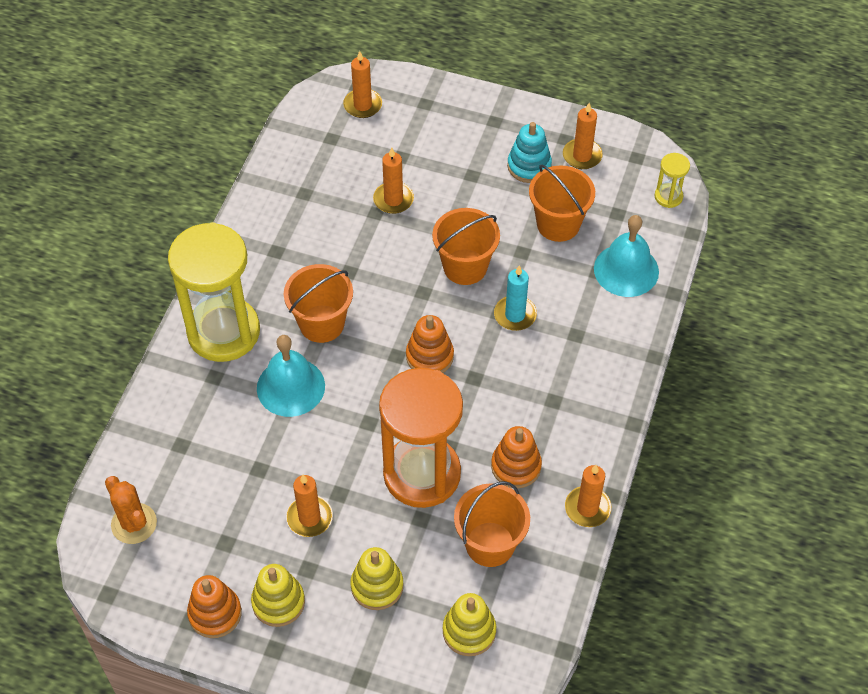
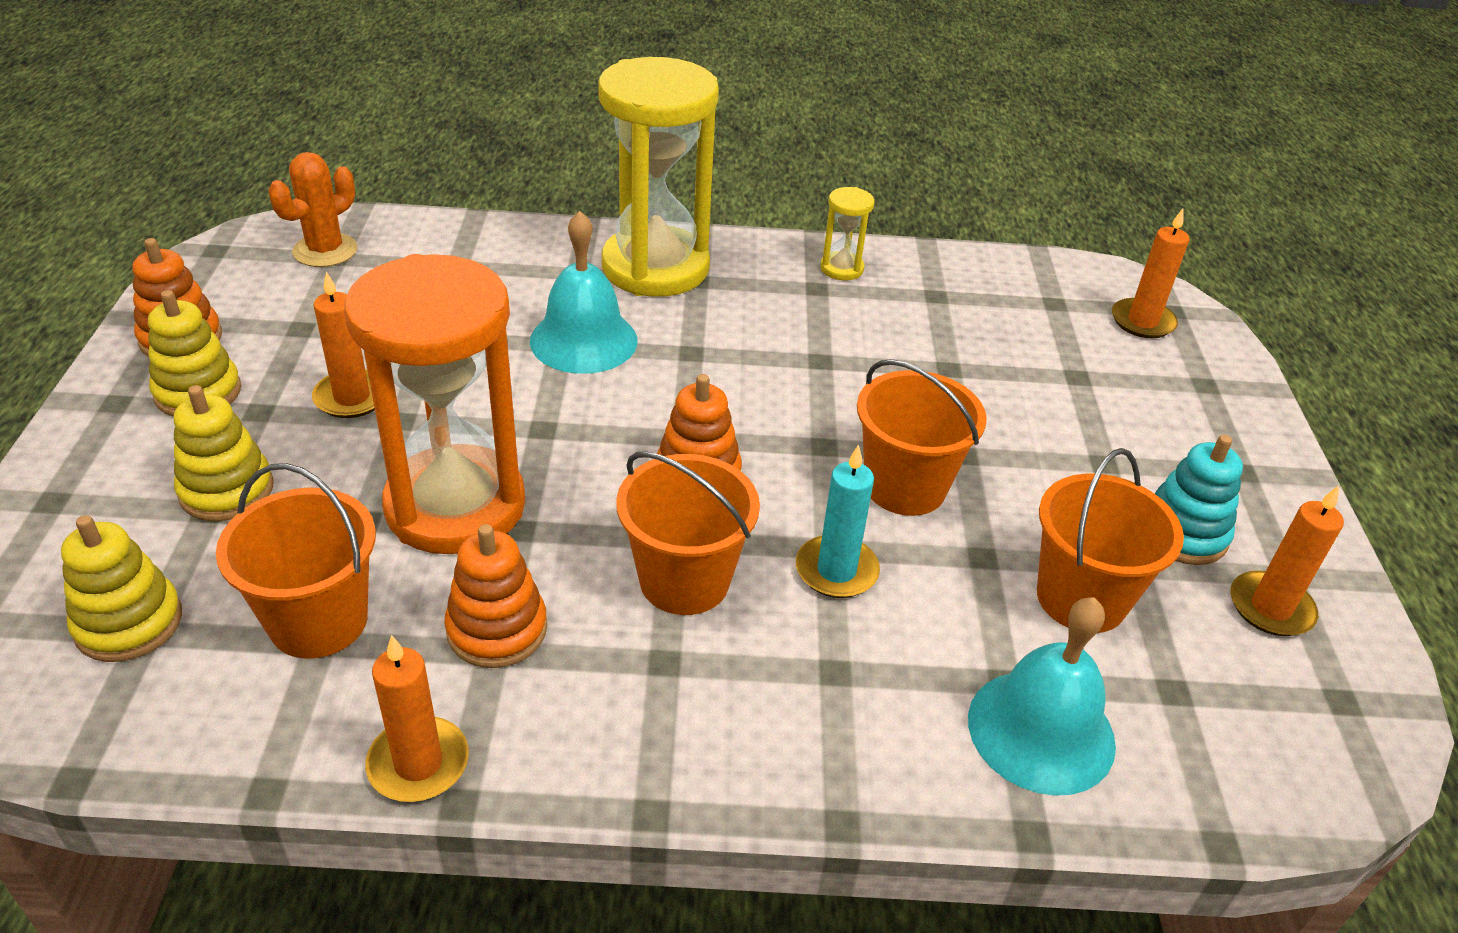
camera: 70 degrees right, 15 degrees down
orange bucket [284,264,353,343] -> orange bucket moved to [616,451,760,615]
orange candle [373,147,414,214] -> none
yellow hourglass [655,153,690,208] -> yellow hourglass moved to [820,187,875,280]

